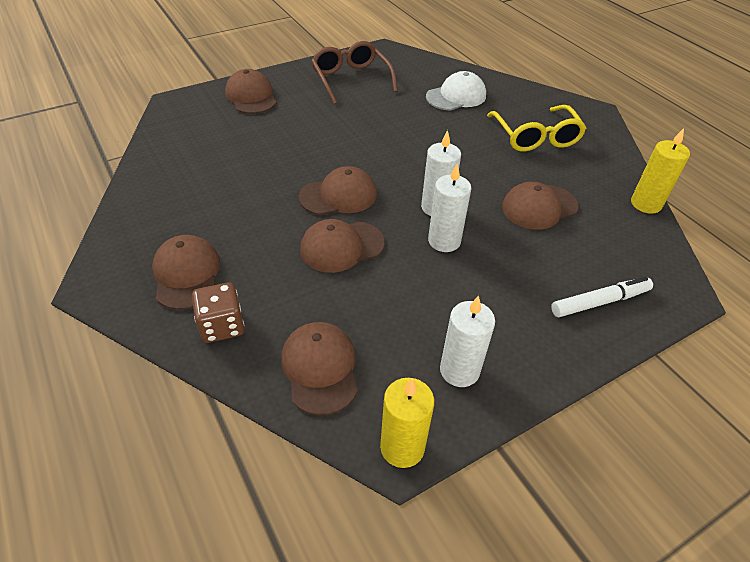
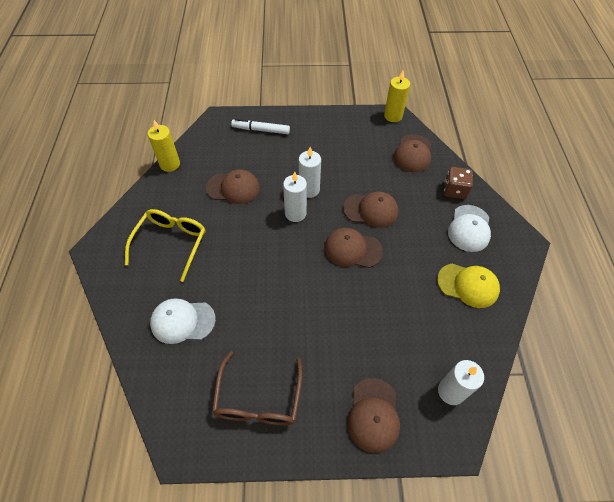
camera: 150 degrees left, 10 degrees up
brown cap [152,235,220,310] -> white cap [448,205,491,252]
white candle [440,295,495,387] -> white candle moved to [438,360,484,405]
none -> yellow cap [437,264,500,308]

